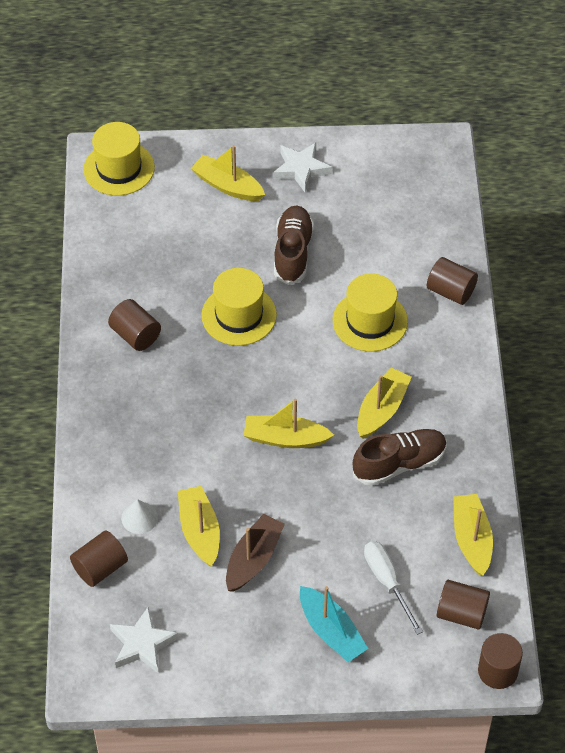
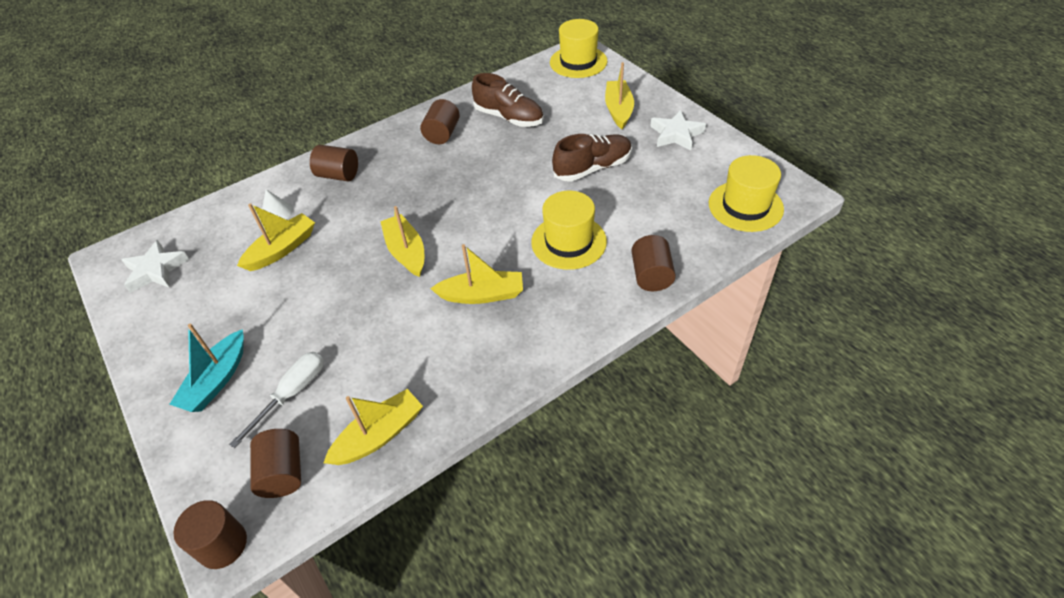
camera: 60 degrees right, 5 degrees down
brown cylinder [70,530,128,587] -> brown cylinder moved to [310,145,358,181]
yellow hat [201,268,277,346] -> yellow hat moved to [709,155,784,232]
brown boat [226,514,285,592] -> none
brown shoe [353,429,447,486] -> brown shoe moved to [472,73,544,127]

